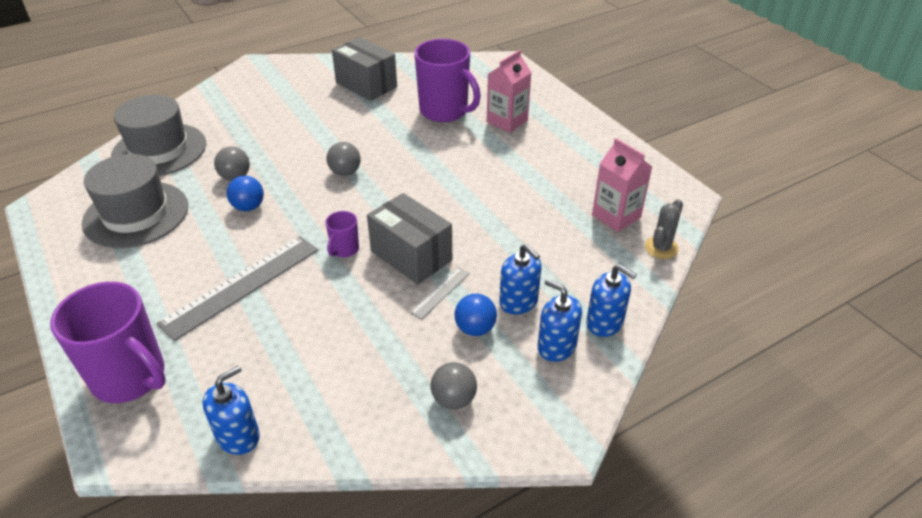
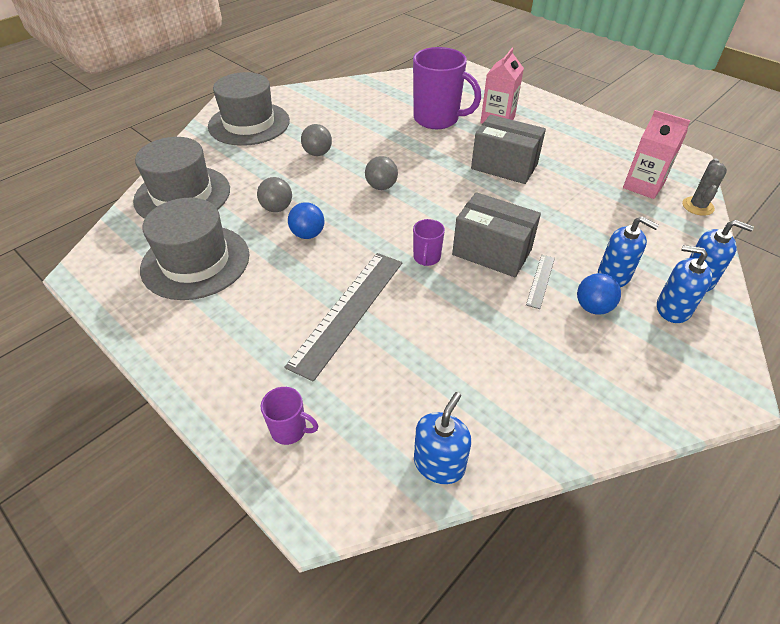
camera: 15 degrees left, 5 degrees up
purple mug [50,282,166,403] -> purple mug [261,387,318,445], size x0.46
grey box [332,37,397,101] -> grey box moved to [471,115,546,184]
grey ball [431,362,477,409] -> grey ball moved to [301,124,332,156]
none -> grey hat [208,72,290,146]

